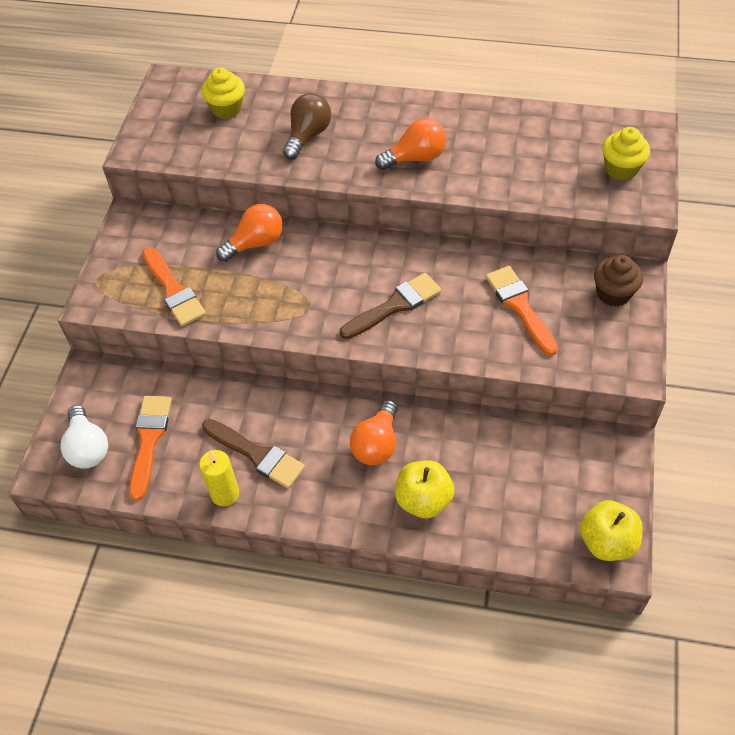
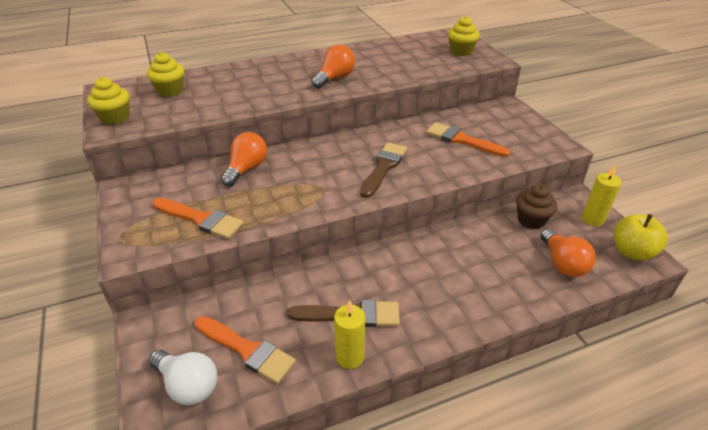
camera: 35 degrees left, 15 degrees down
orange brush [129,396,172,501] -> orange brush turned 150 degrees clockwise [195,316,296,384]
brown light bulb [283,93,331,160] -> none
orange light bulb [350,400,398,466] -> orange light bulb moved to [540,229,596,277]
yellow apple [395,460,455,518] -> none
brown cupcake [594,255,643,307] -> brown cupcake moved to [516,184,557,229]
none -> yellow cupcake [87,77,130,125]
none -> yellow candle [582,164,621,226]

